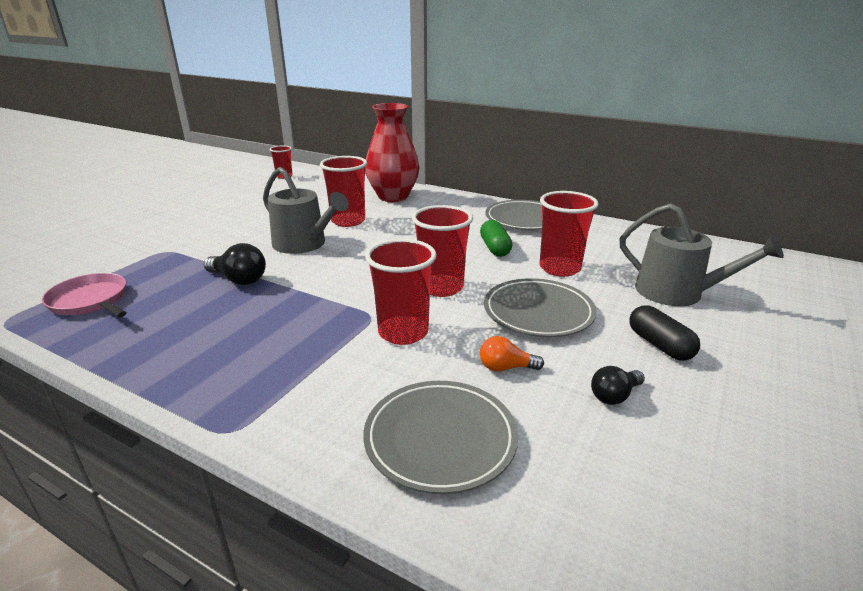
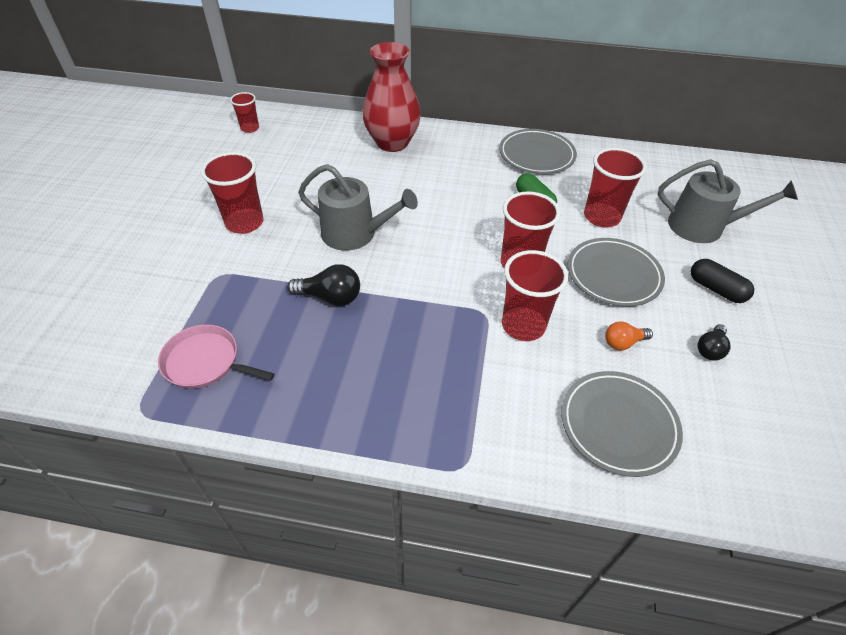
camera: 20 degrees left, 20 degrees up
red cup [320,156,367,227] -> red cup moved to [201,152,263,234]

